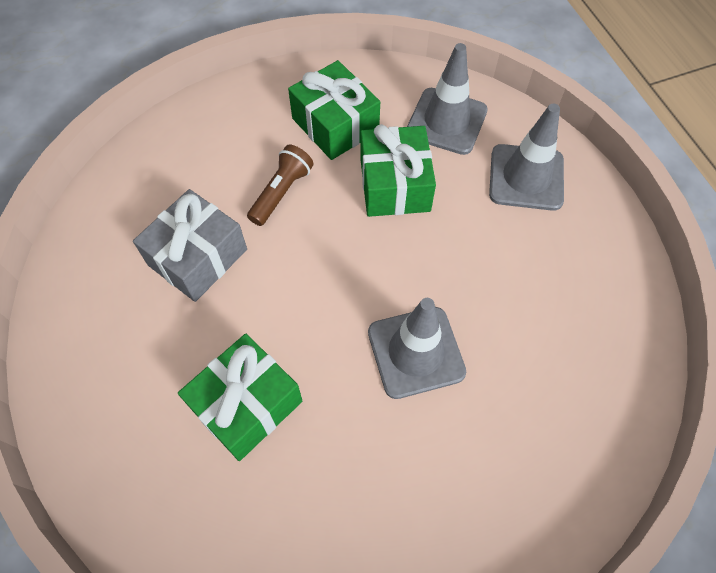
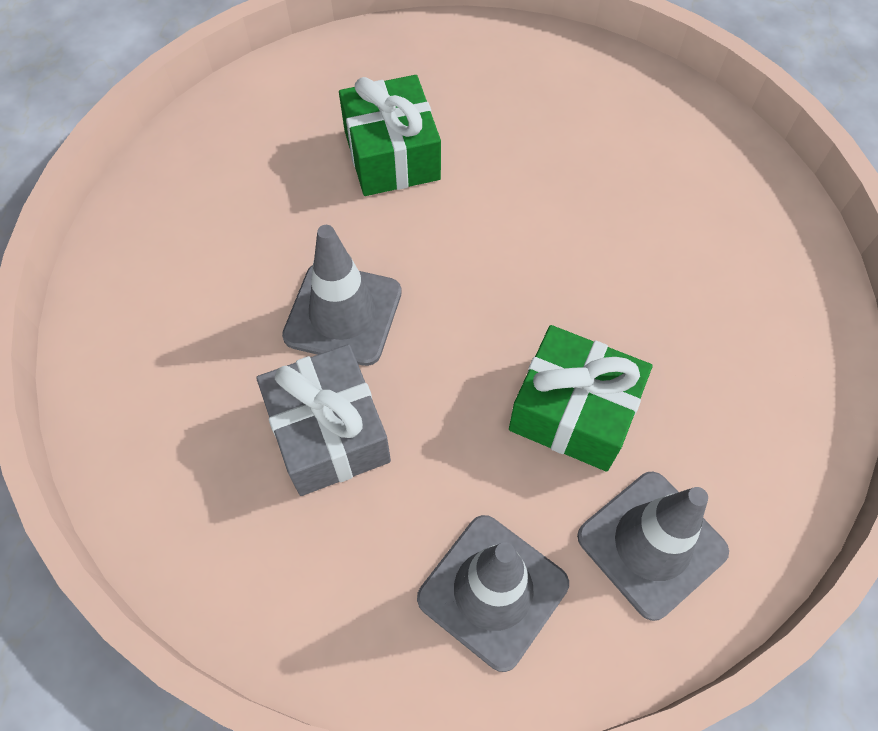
camera: 120 degrees right, 0 degrees up
grey gift [133,189,247,302] -> grey gift moved to [256,344,391,496]
brown flashlight [247,145,314,226] -> none
green gift [288,60,380,160] -> none

